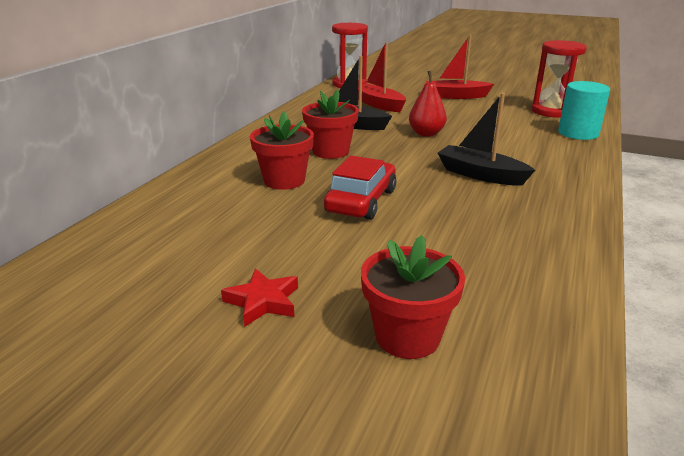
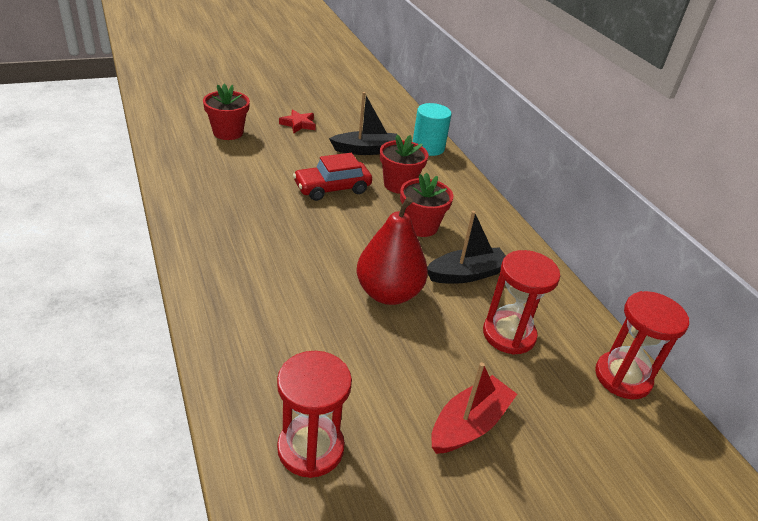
camera: 130 degrees right, 10 degrees up
red car [324,156,396,220] -> red car turned 90 degrees clockwise [293,153,372,201]
red boat [358,42,406,112] -> red hourglass [483,250,560,355]
red pear [409,71,447,137] -> red pear [357,197,428,305], size x1.60
black boat [438,93,535,186] -> black boat moved to [329,92,397,155]
turquoise cylinder [558,81,610,140] -> turquoise cylinder moved to [413,103,452,156]

